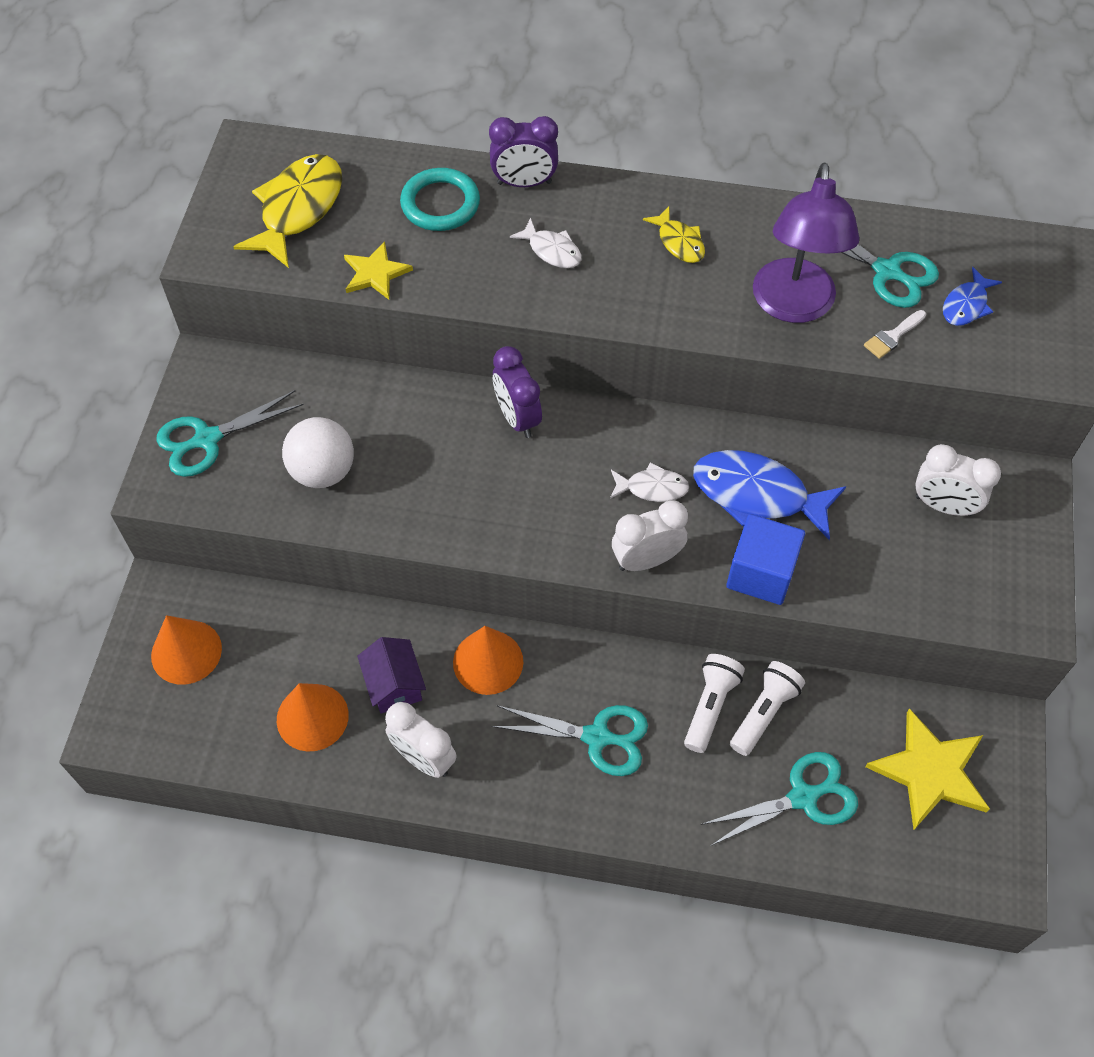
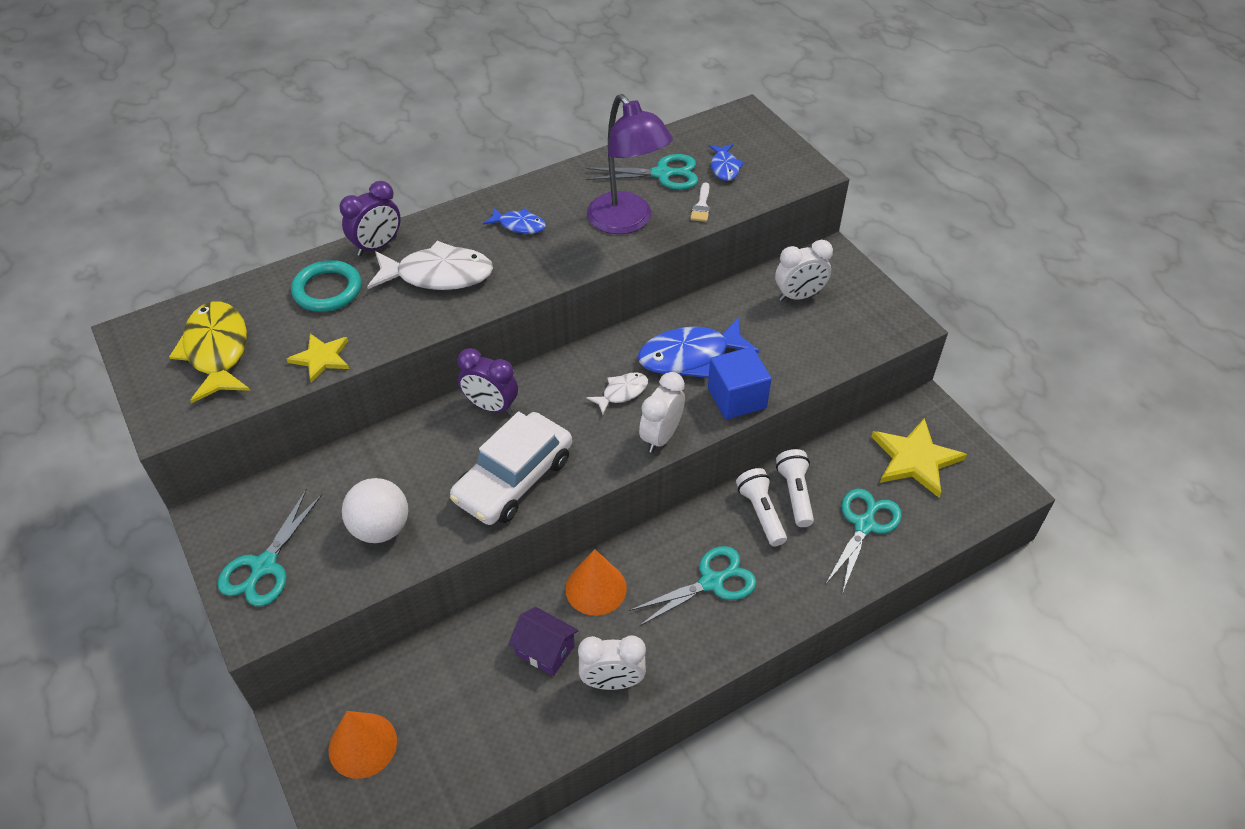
camera: 40 degrees left, 10 degrees down
orange cone [277,683,349,752] -> none
white fish [510,218,582,268] -> white fish [367,241,493,290], size x1.89
yellow fish [643,207,705,263] -> blue fish [483,207,546,234]
none -> white car [450,411,572,525]

